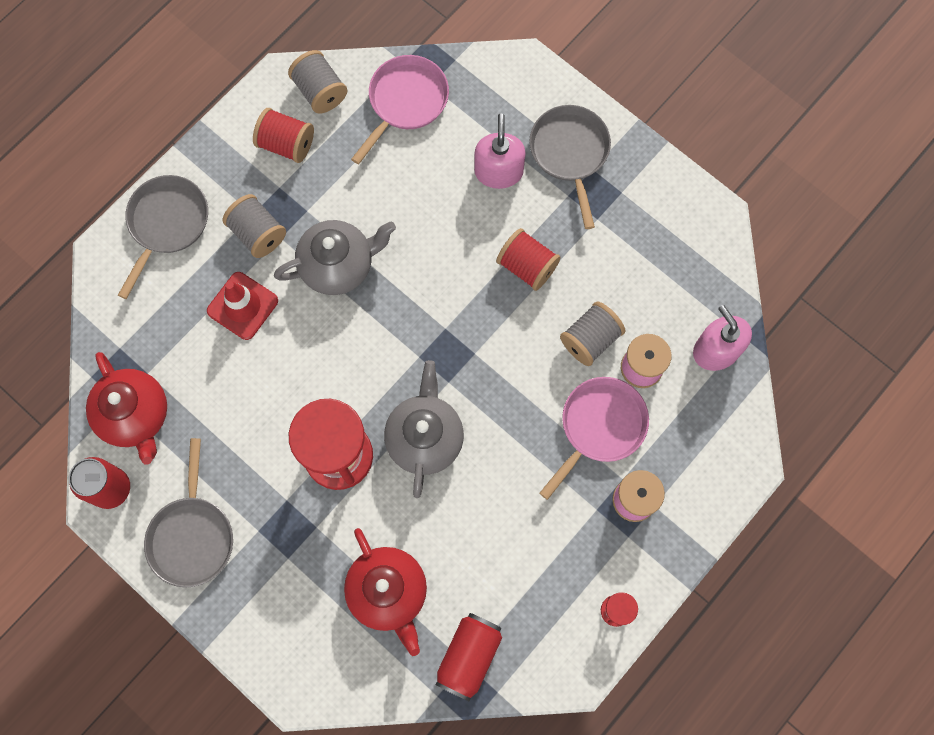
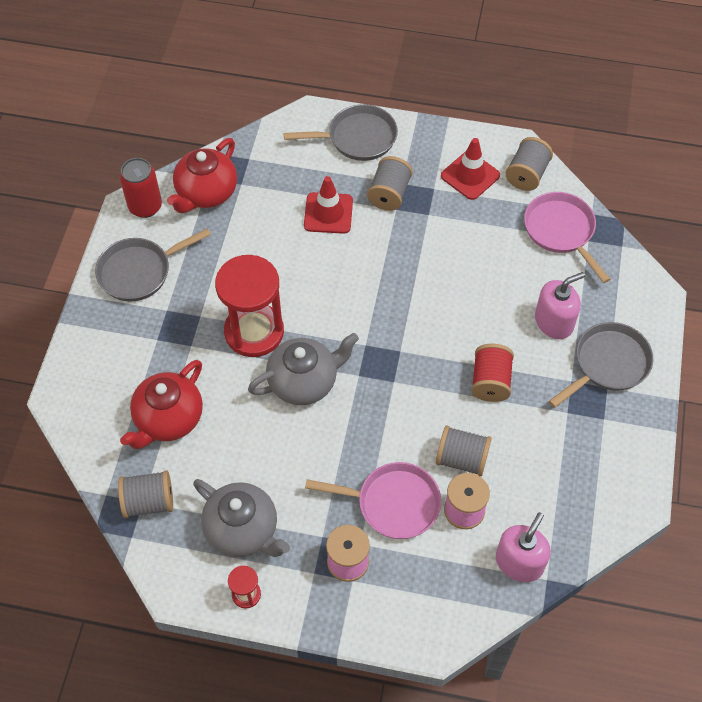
camera: 60 degrees right, 15 degrees down
red spool [253,108,314,163] -> red traffic cone [441,138,500,200]
grey teapot [274,220,396,295] -> grey teapot moved to [193,479,290,557]
pink pan [351,55,449,165] -> pink pan turned 120 degrees counterclockwise [524,192,610,283]
red can [435,613,502,702] -> grey spool [118,470,173,518]

